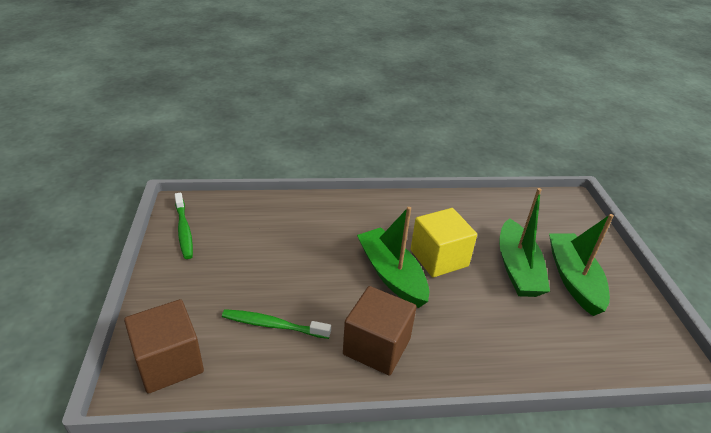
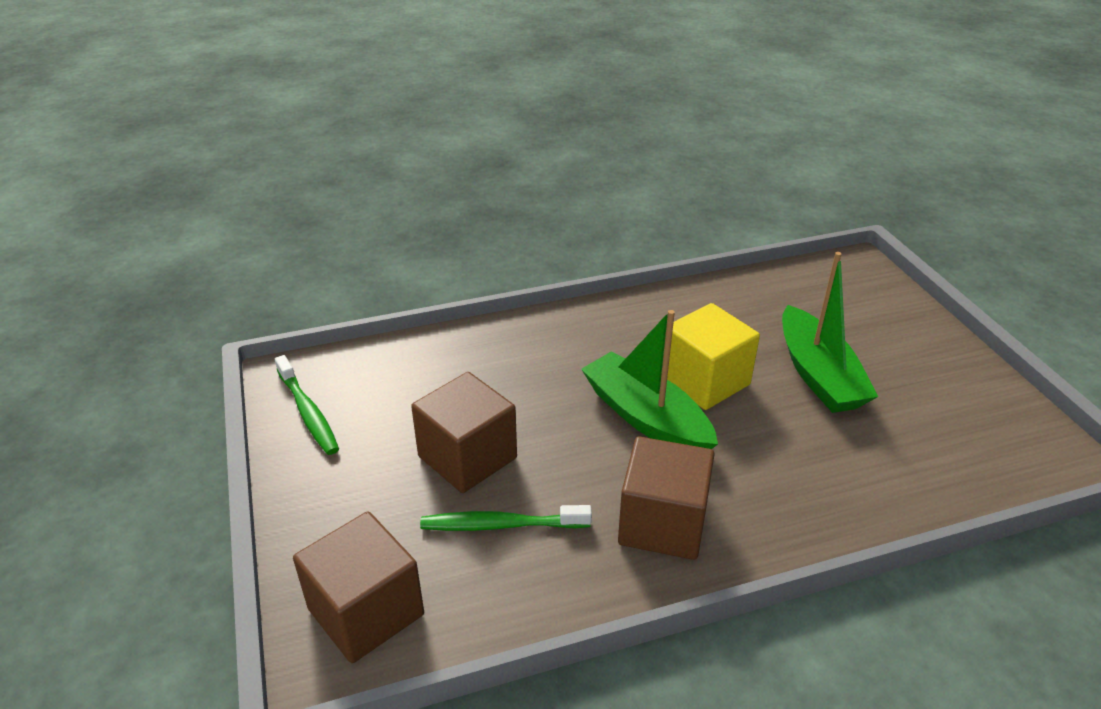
camera: 10 degrees left, 0 degrees up
green boat [549,214,614,316] -> none
none -> brown cube [411,372,517,493]

